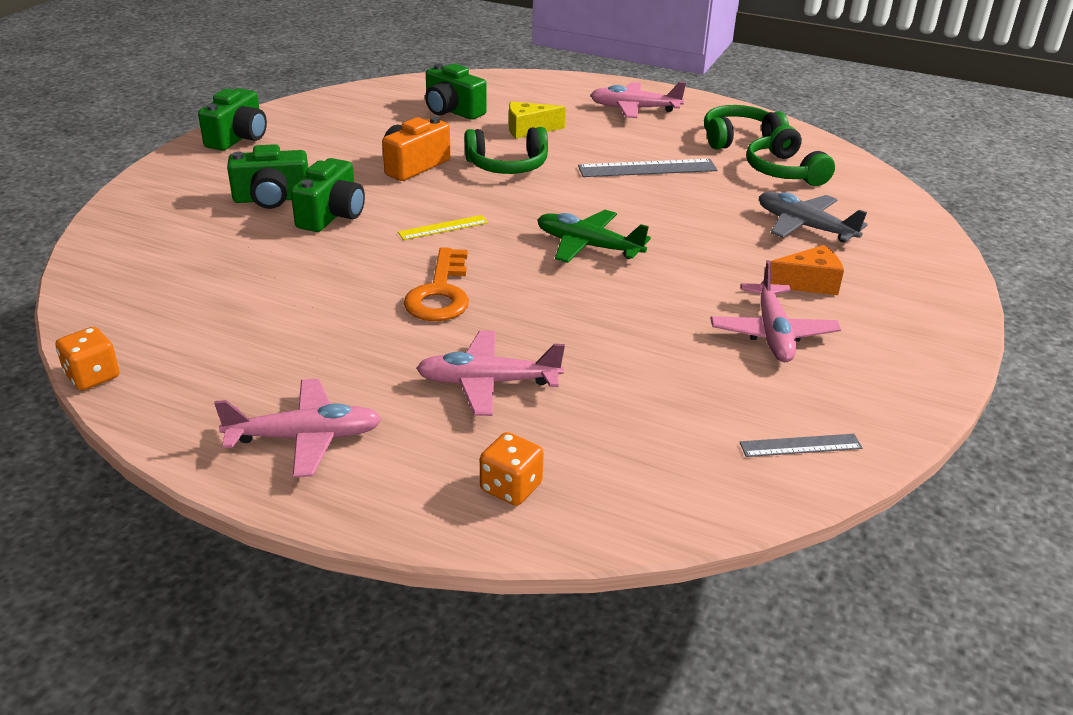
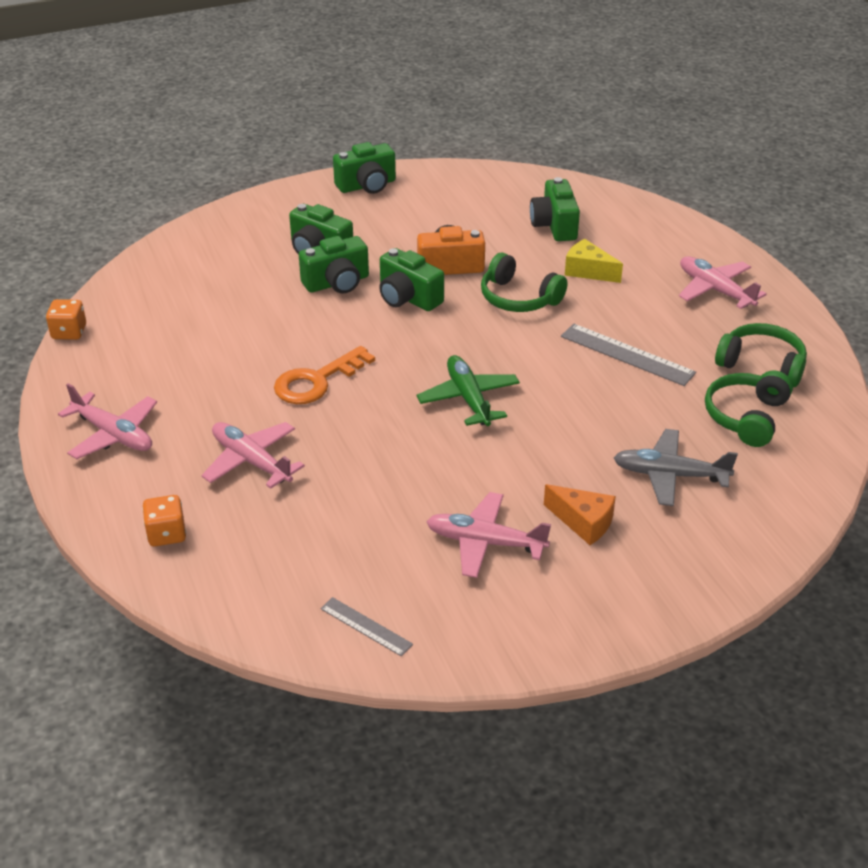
camera: 45 degrees right, 5 degrees up
yellow ruler [398,215,488,240] -> none
pink plane [710,260,841,362] -> pink plane turned 60 degrees clockwise [426,492,551,578]
grey plane [759,192,868,242] -> grey plane turned 75 degrees counterclockwise [614,429,738,506]
none -> green camera [379,248,444,311]

